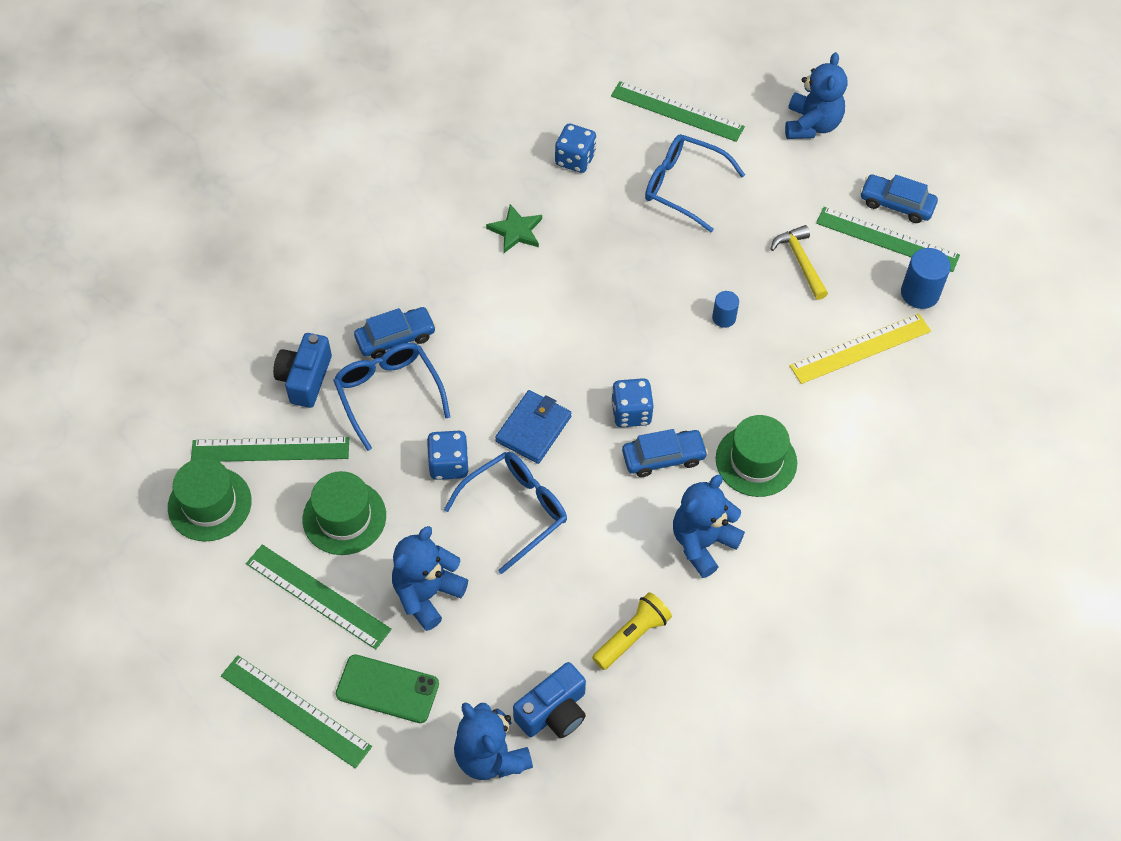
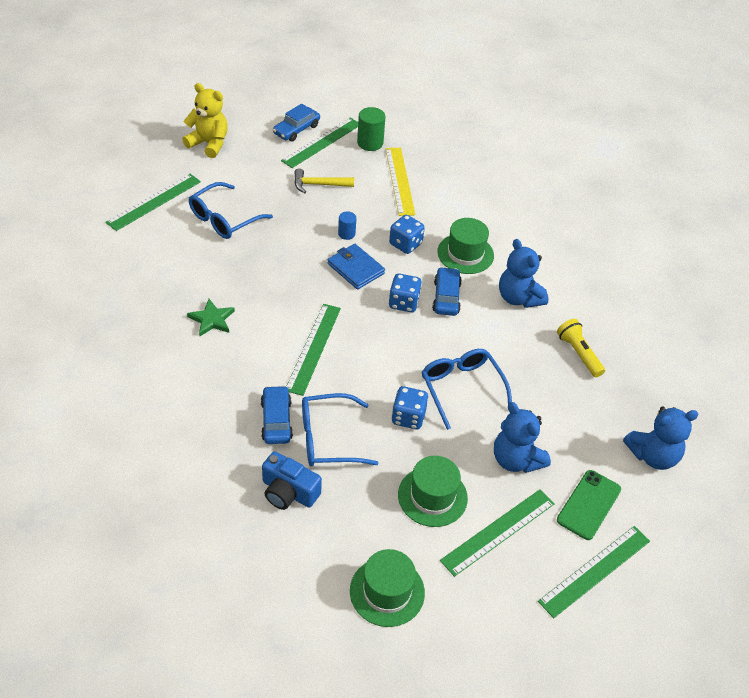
camera: 75 degrees left, 10 degrees down
green ruler [191,437,349,462] -> green ruler moved to [286,304,341,396]
blue wallet [495,390,571,464] -> blue wallet moved to [328,244,385,290]
blue camera [513,662,586,738] -> none
blue dice [555,124,596,173] -> blue dice moved to [389,215,425,254]
blue teddy bear [785,52,847,139] -> yellow teddy bear [182,83,228,158]
blue cylinder [901,248,951,309] -> green cylinder [357,107,385,151]

